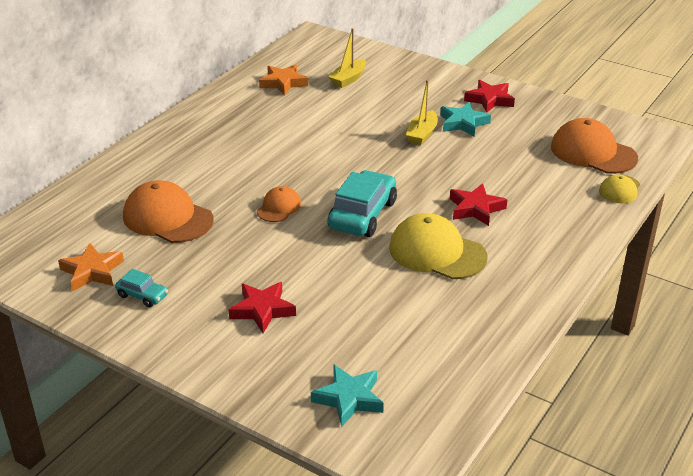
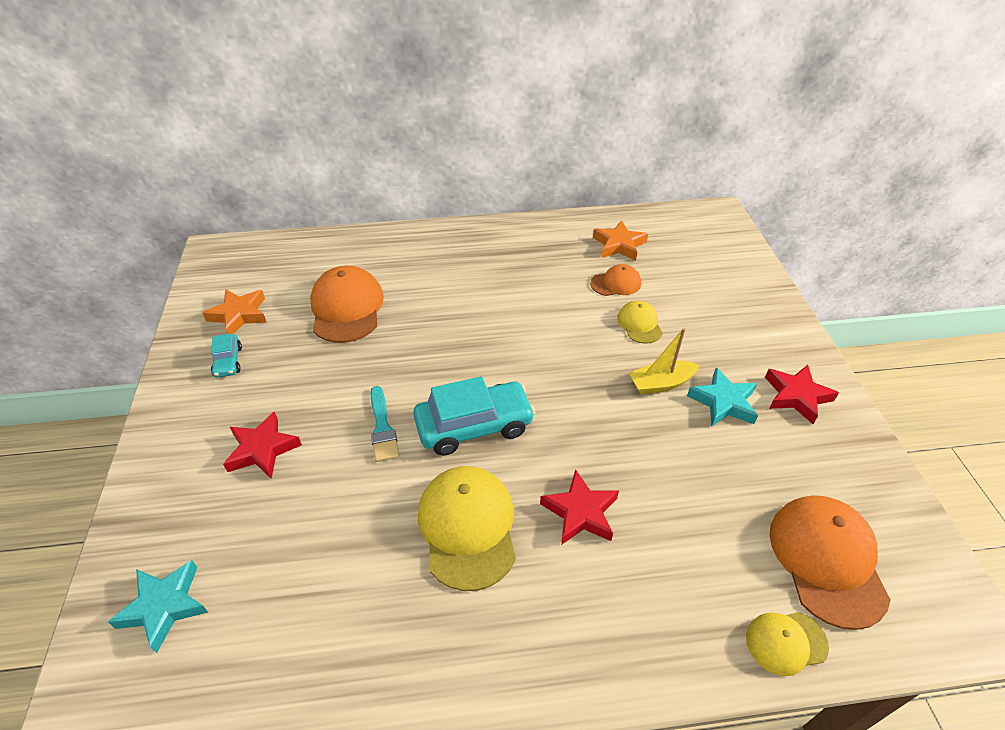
camera: 50 degrees right, 10 degrees up
orange cap [257,186,301,222] -> orange cap moved to [590,264,641,296]
yellow boat [328,28,366,88] -> none
none -> turquoise brush [370,386,399,462]
none -> yellow cap [617,300,663,344]

